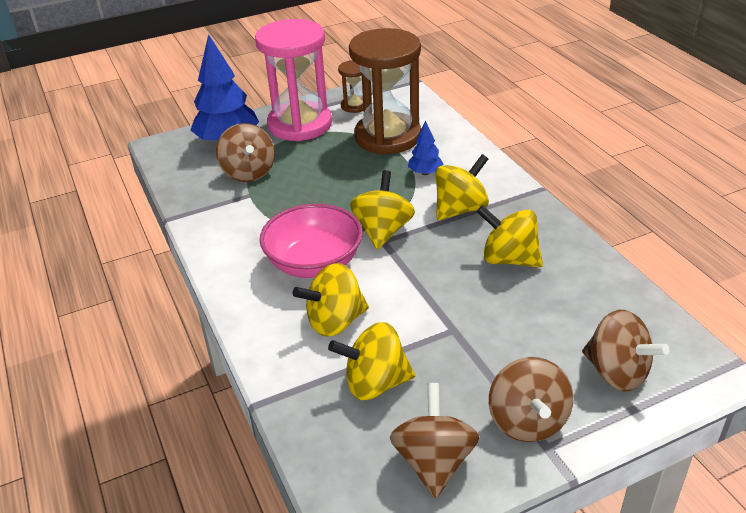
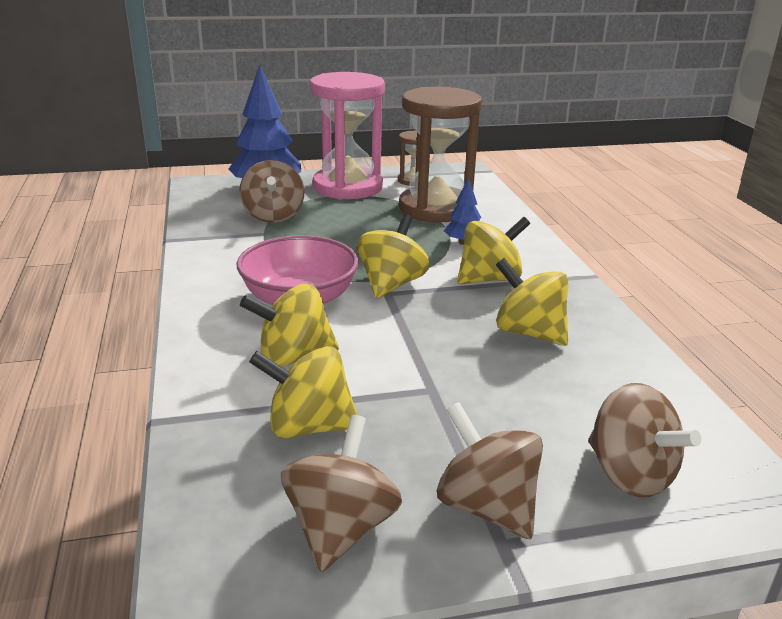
camera: 10 degrees right, 10 degrees down
brown spinning top [489,357,573,442] -> brown spinning top turned 135 degrees clockwise [437,402,543,539]

